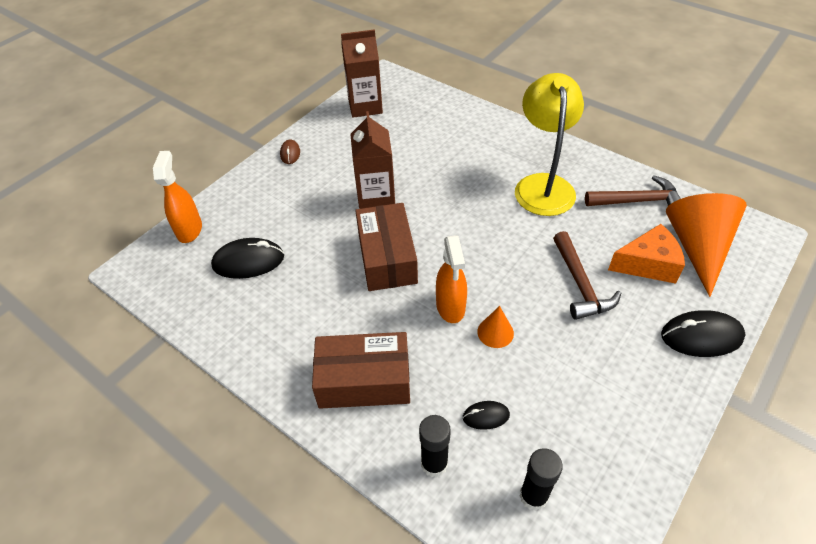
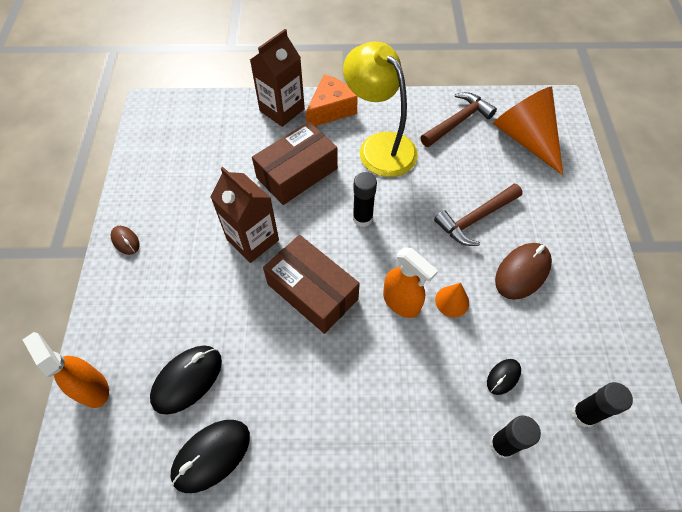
camera: 40 degrees left, 10 degrees up
brown box [312,332,410,409] -> brown box moved to [252,121,338,205]
brown carton [341,29,383,118] -> brown carton moved to [250,29,305,127]
brown hammer [553,231,621,320] -> brown hammer turned 105 degrees clockwise [434,184,523,246]
orange cheese [608,224,685,284] -> orange cheese moved to [306,74,358,126]
black mouse [661,310,746,357] -> black mouse moved to [170,420,250,493]
none -> black glue stick [353,172,377,227]
none -> brown mouse [495,243,552,300]

